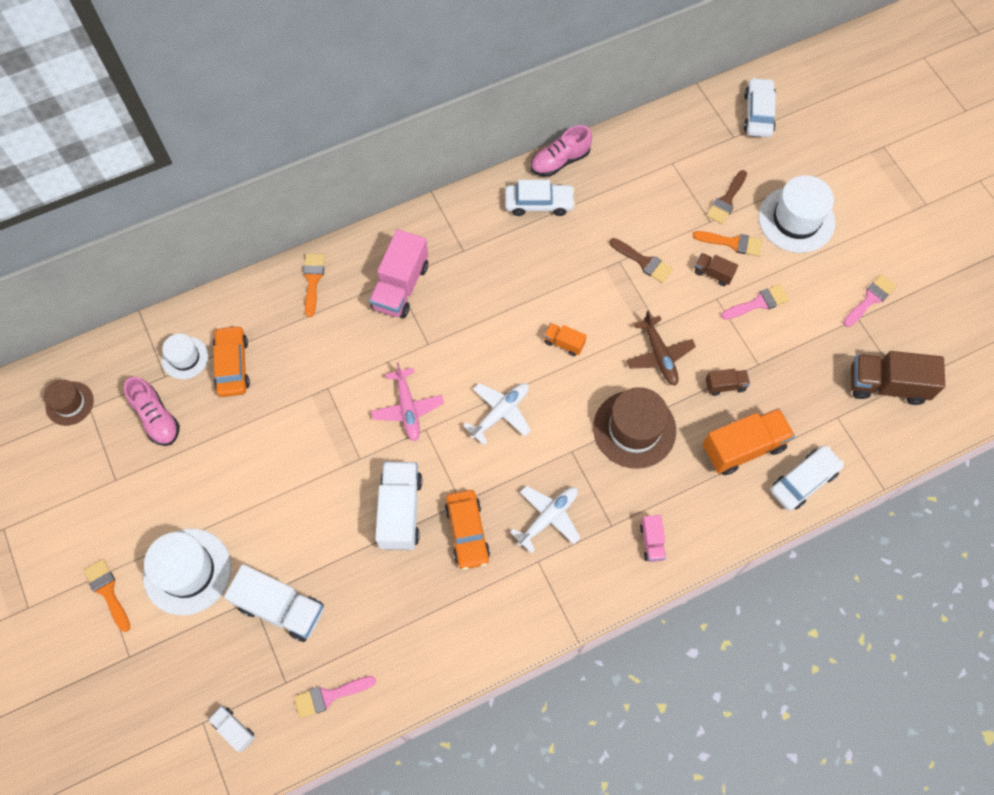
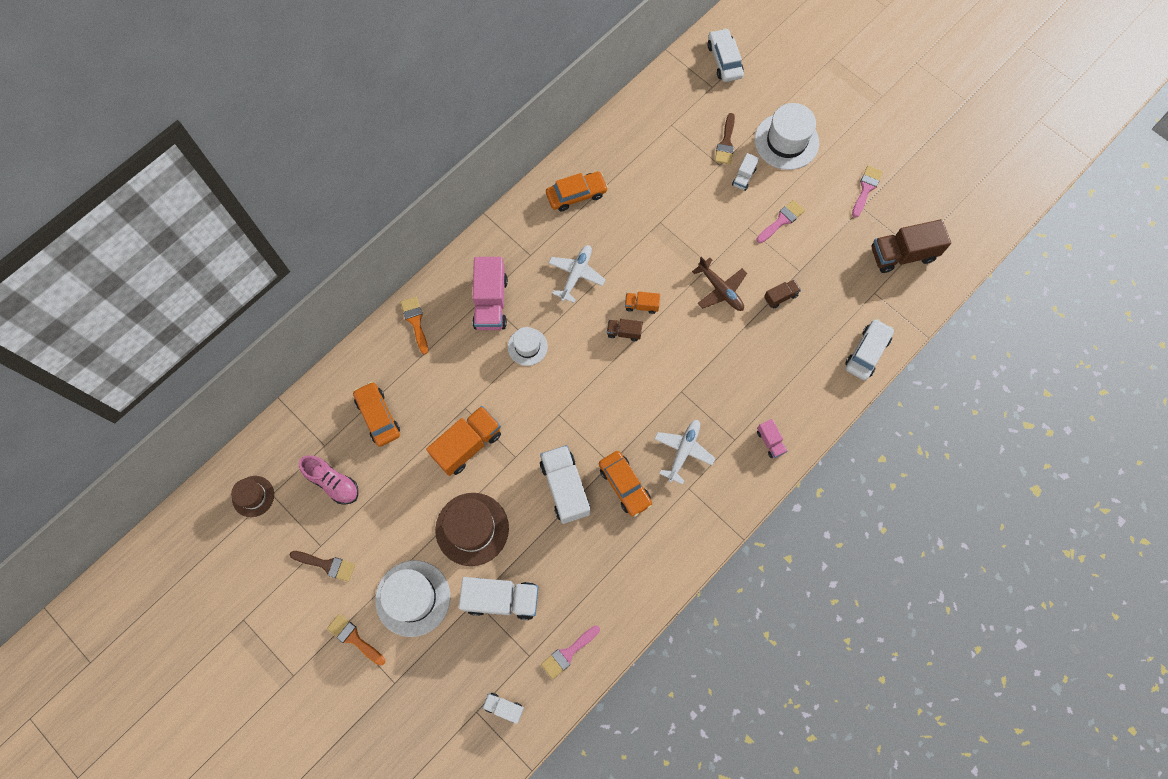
camera: 20 degrees left, 5 degrees up
white hat [162,333,209,379] -> white hat moved to [508,327,548,366]
pink plane [371,362,444,442] -> none
white plane [463,383,531,445] -> white plane moved to [549,245,606,303]
white car [505,180,575,216] -> orange car [546,172,608,211]
pink shoe [531,125,592,177] -> none
brown hat [593,387,676,469] -> brown hat moved to [435,493,509,566]
brown brush [609,238,673,283] -> brown brush moved to [290,551,355,582]
orange brush [693,231,763,256] -> white truck [732,153,759,191]
brown truck [695,253,738,286] -> brown truck moved to [607,319,643,341]
orange truck [703,408,795,475] -> orange truck moved to [426,406,501,476]

